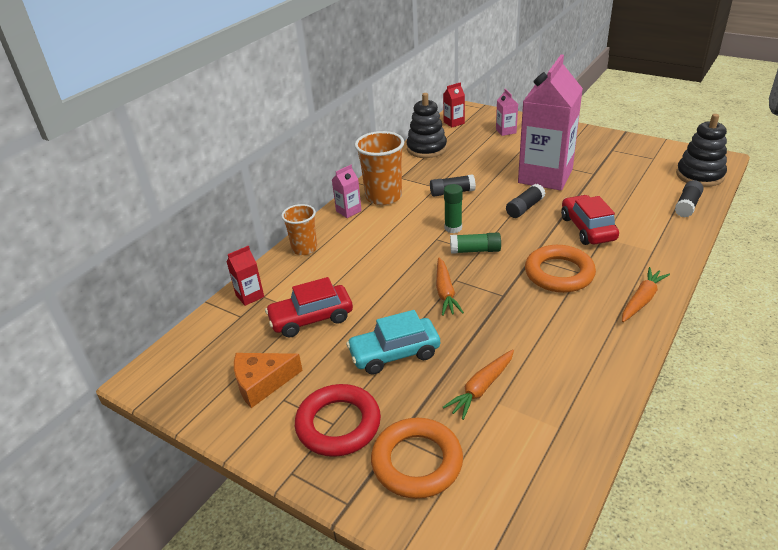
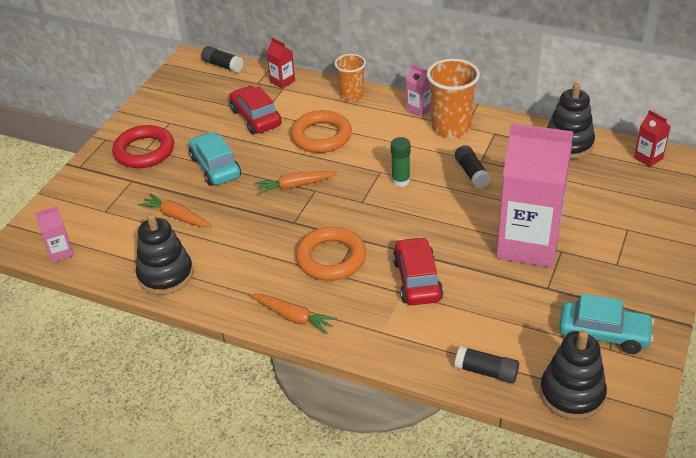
camera: 80 degrees right, 5 degrees up
orange cheese [234,353,303,408] -> none
orange ring [371,418,463,499] -> orange ring moved to [291,110,352,153]
green glue stick [450,232,501,254] -> none
pink carton [496,89,518,136] -> pink carton moved to [35,206,74,263]
black glue stick [506,184,545,218] -> black glue stick moved to [201,46,243,73]
red car [561,195,619,245] -> red car turned 75 degrees counterclockwise [393,237,443,305]
none -> black stacking toy [136,213,193,295]
none -> turquoise car [559,294,654,354]

